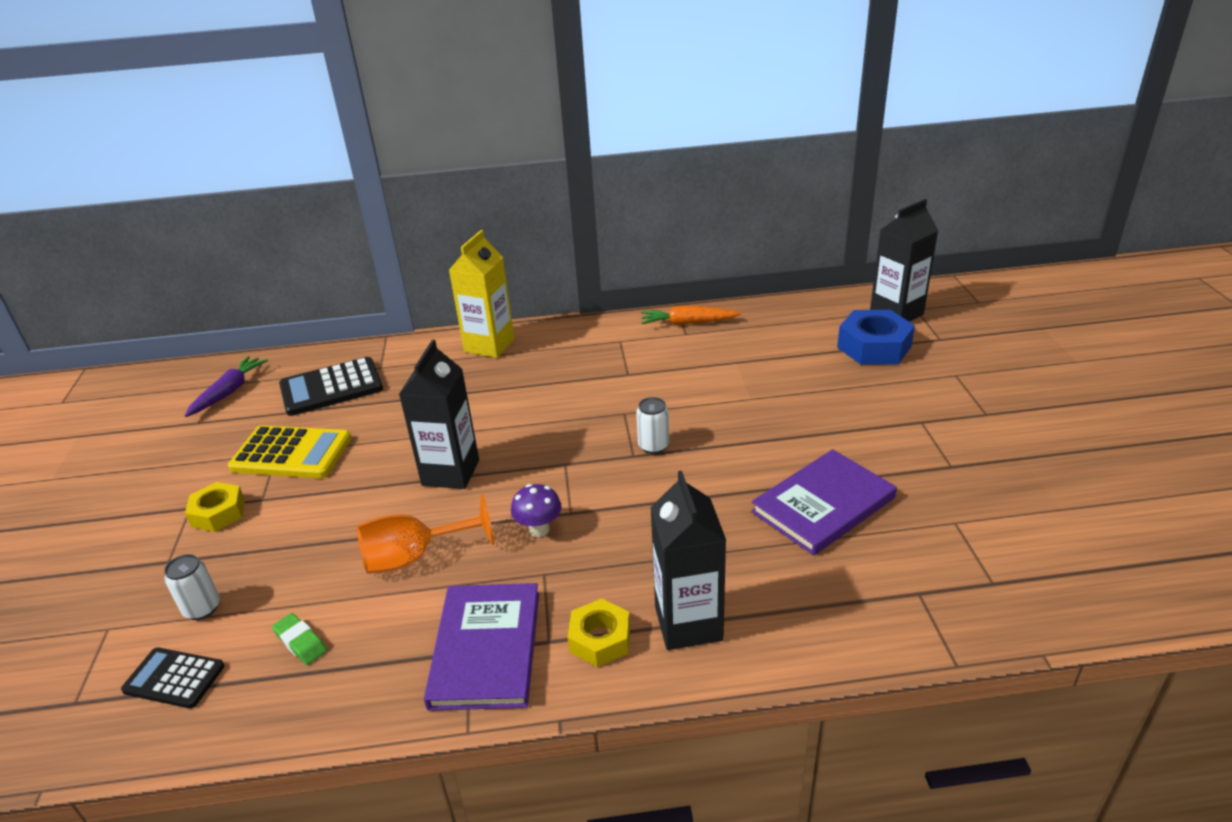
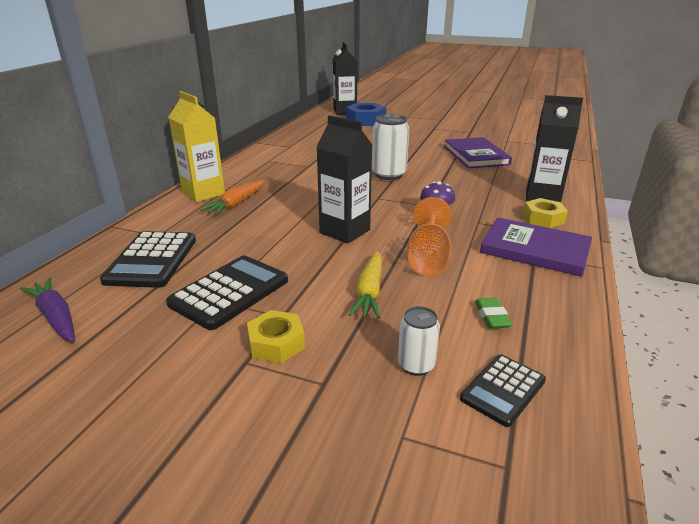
camera: 65 degrees left, 5 degrees down
yellow calculator [228,425,351,478] -> black calculator [166,256,288,330]
green eraser [272,613,327,665] -> green eraser turned 75 degrees counterclockwise [475,298,512,329]
white can [636,397,669,454] -> white can [372,114,409,180], size x1.73
orange carrot [641,306,741,325] -> orange carrot moved to [200,180,264,215]
none -> yellow carrot [349,251,382,319]

